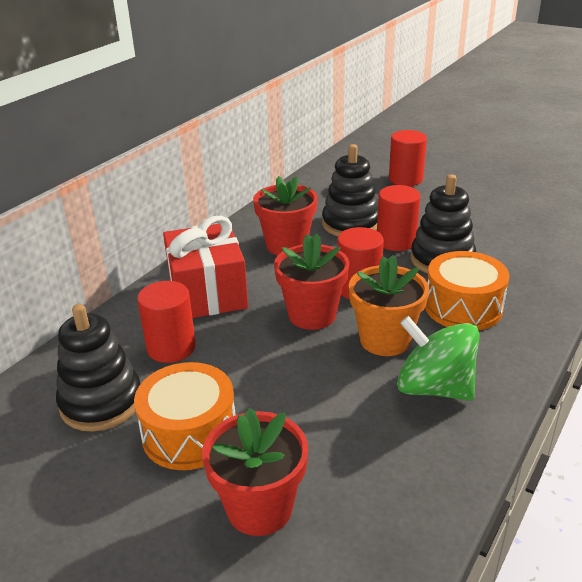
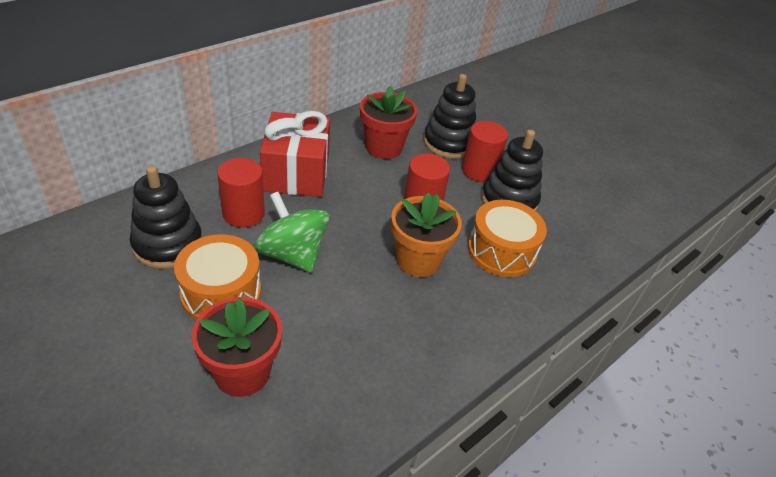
camera: 10 degrees right, 10 degrees up
red flower pot [274,234,349,330] -> none
red cylinder [389,130,427,186] -> none
green spinning top [397,316,480,401] -> green spinning top moved to [254,192,330,273]

